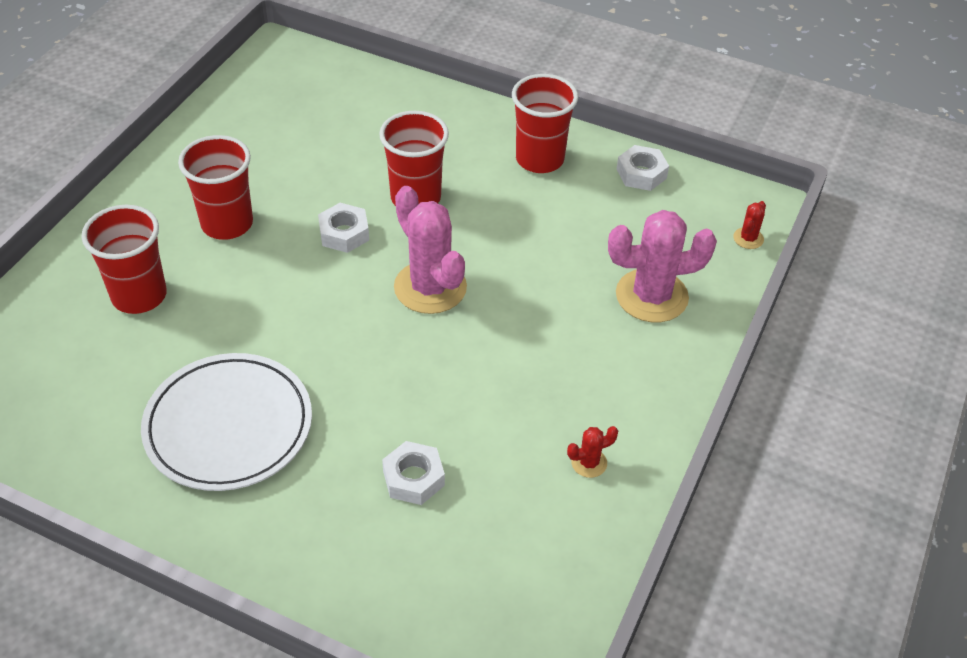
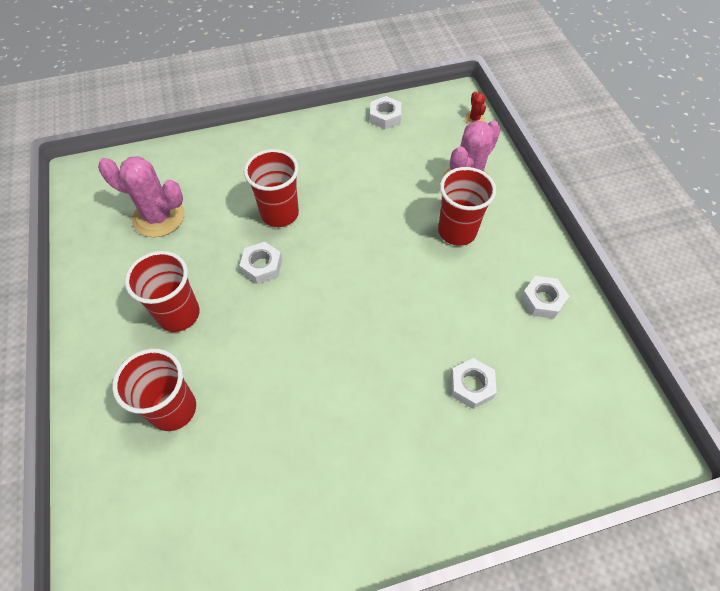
camera: 40 degrees left, 10 degrees up
white plate [141,353,312,491] -> none
pink cactus [394,186,467,314] -> pink cactus moved to [98,156,184,237]
red cup [512,74,578,173] -> red cup moved to [438,167,496,246]
red cactus [567,426,618,478] -> white nut [521,276,569,318]

